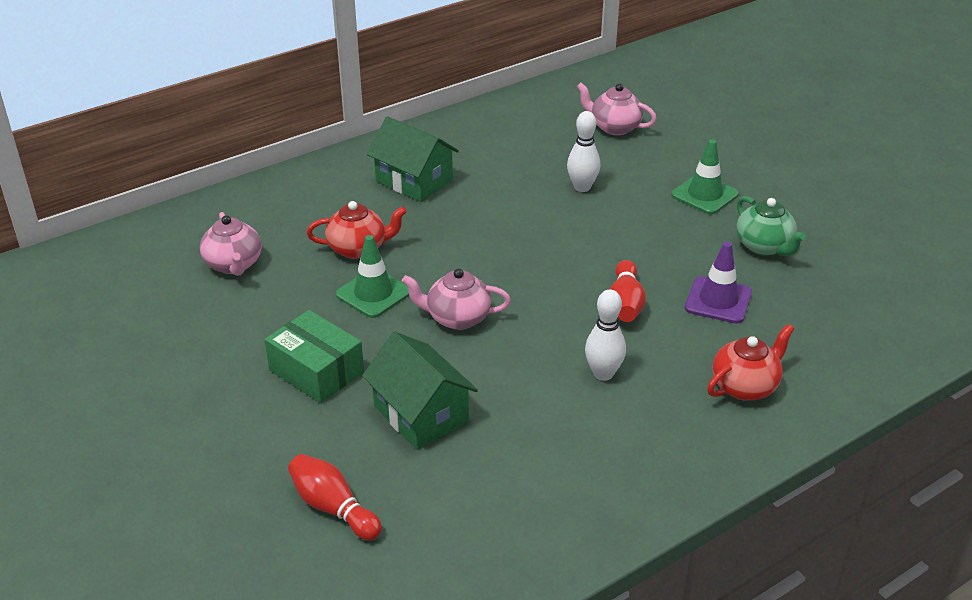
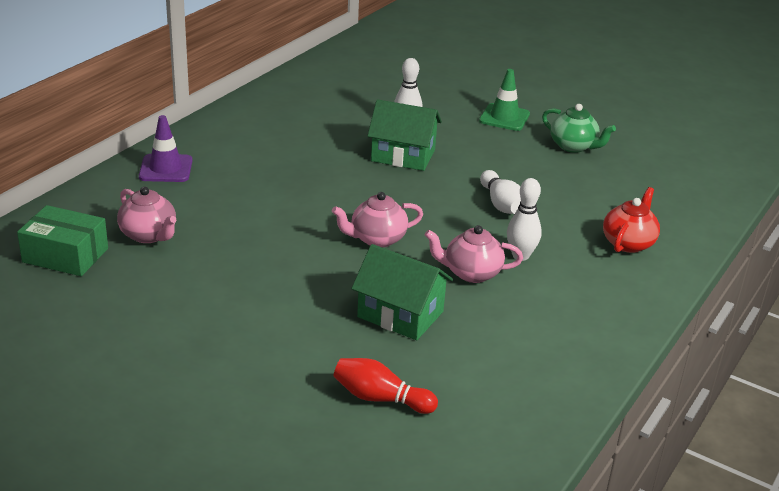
camera: 25 degrees left, 5 degrees down
green box [264,310,364,403] -> green box moved to [17,205,108,276]
red teapot [306,201,407,259] -> none
green traffic cone [336,235,409,318] -> none
green house [367,116,459,202] -> green house moved to [367,99,442,171]
pink teapot [577,82,657,135] -> pink teapot moved to [425,225,523,283]
red bowling pin [610,260,646,322] -> white bowling pin [480,170,521,214]
purple traffic cone [685,242,752,324] -> purple traffic cone moved to [139,115,193,182]

